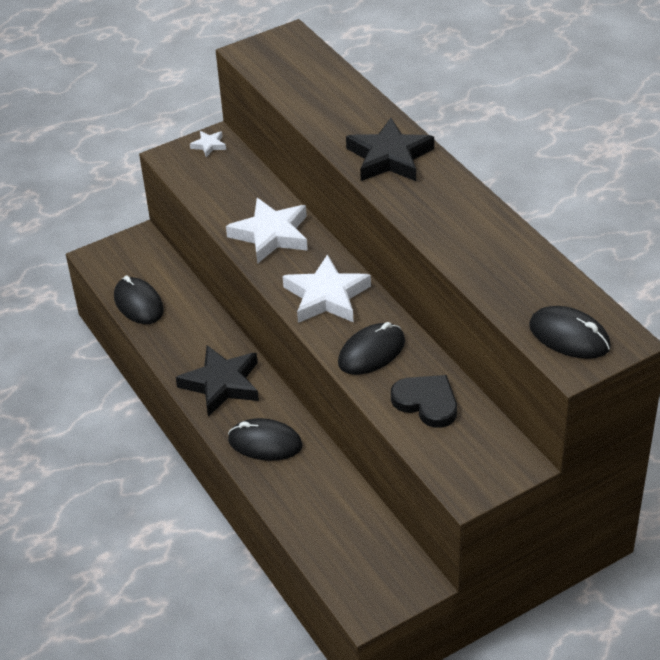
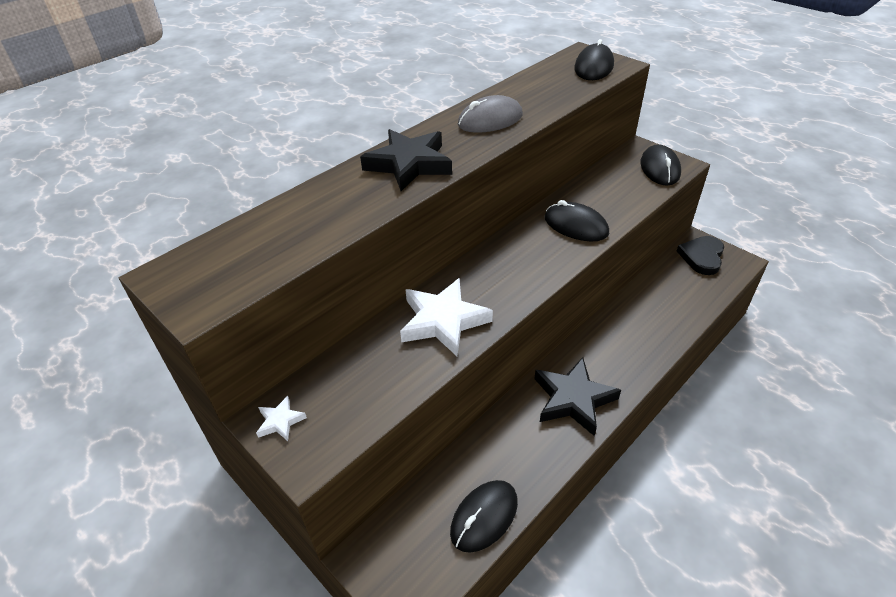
camera: 105 degrees left, 0 degrees up
black mouse [228,418,303,461] -> black mouse moved to [640,144,681,186]
white star [283,254,371,323] -> none
black heart [391,375,457,428] -> black heart moved to [677,236,724,275]
none -> grey mouse [458,95,523,133]

